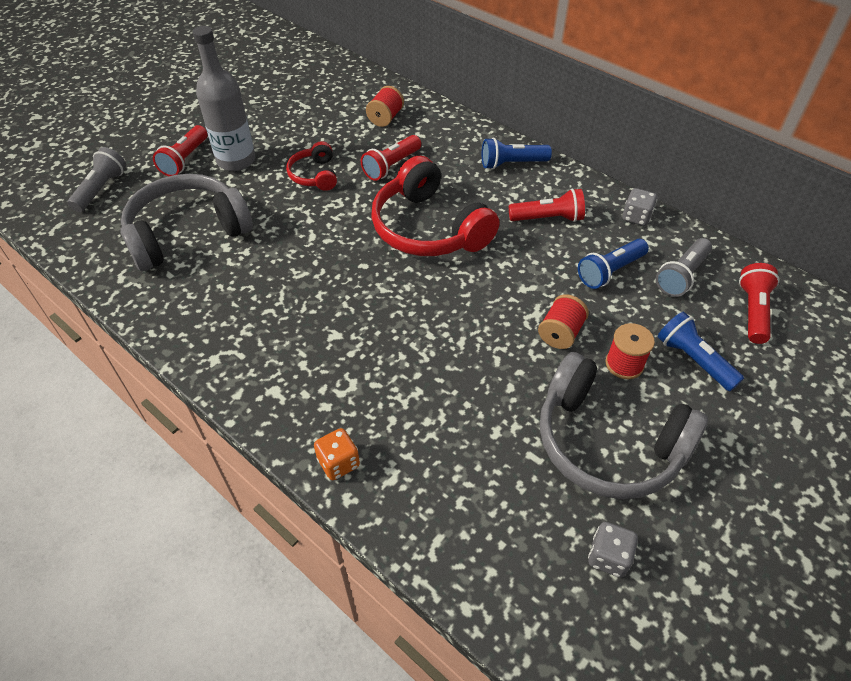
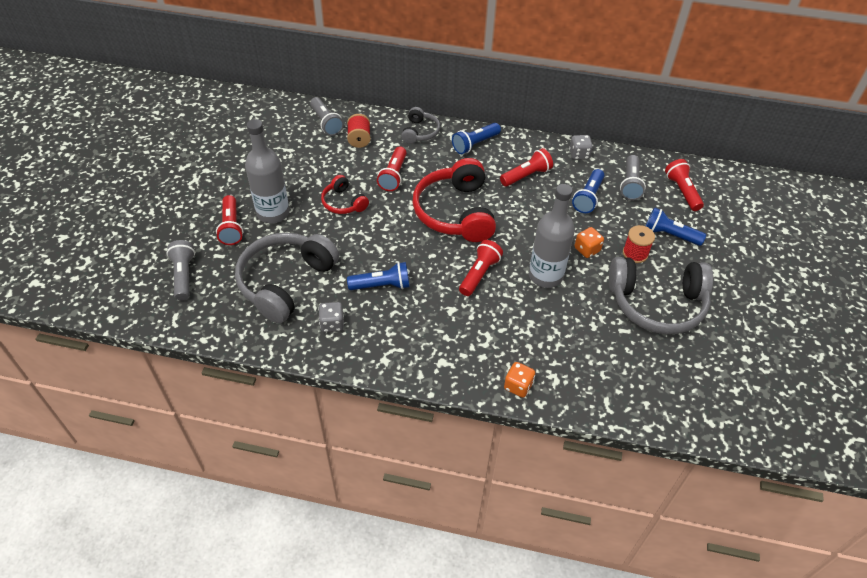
camera: 30 degrees left, 0 degrees up
red headphones [371,156,499,256] -> red headphones turned 60 degrees clockwise [413,158,496,242]
red spool [538,294,589,349] -> orange dice [575,227,604,258]
grey dice [588,522,638,577] -> grey dice moved to [319,302,344,332]
none -> grey flashlight [310,97,344,136]
none -> blue flashlight [347,262,410,290]
none -> grey headphones [401,107,440,144]
none -> red flashlight [459,240,503,296]
none -> grey bottle [529,184,575,288]

